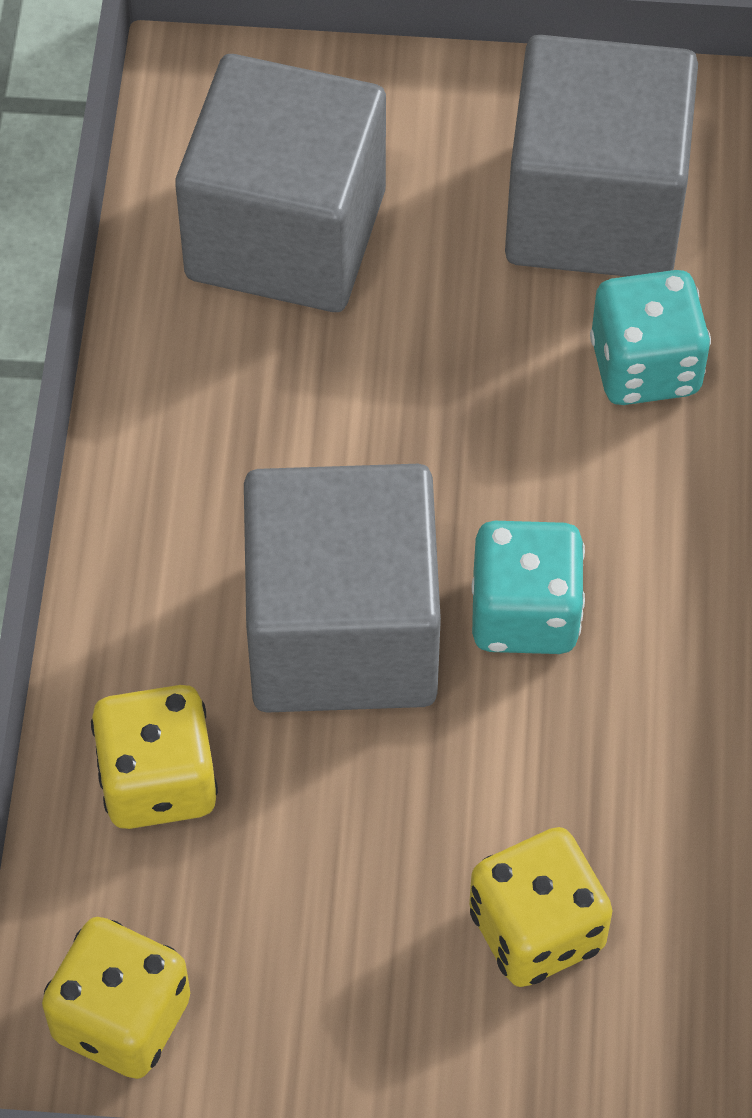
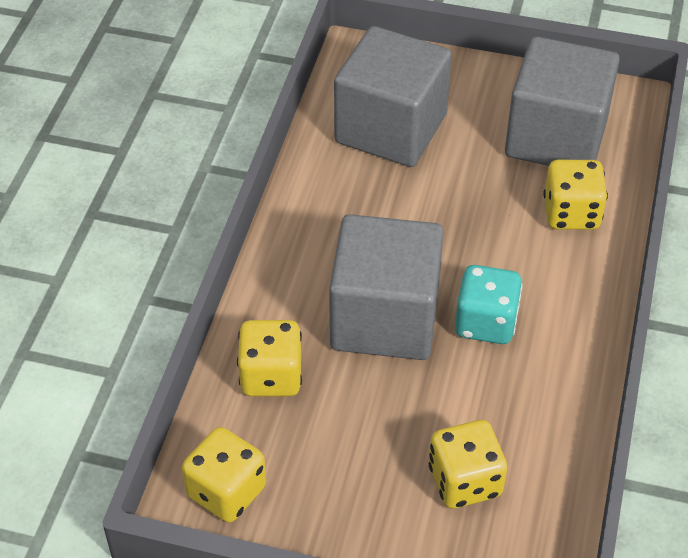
camera: 10 degrees right, 10 degrees down
turquoise dice [590,270,711,405] -> yellow dice [543,160,608,230]

